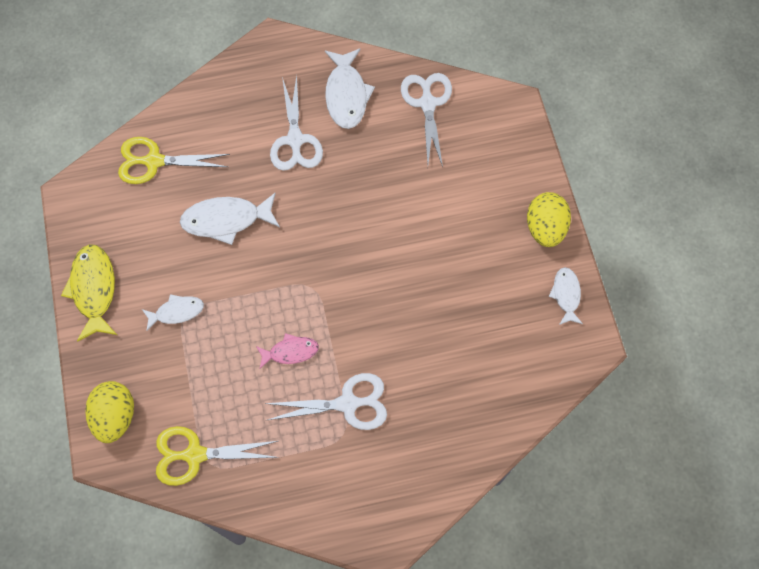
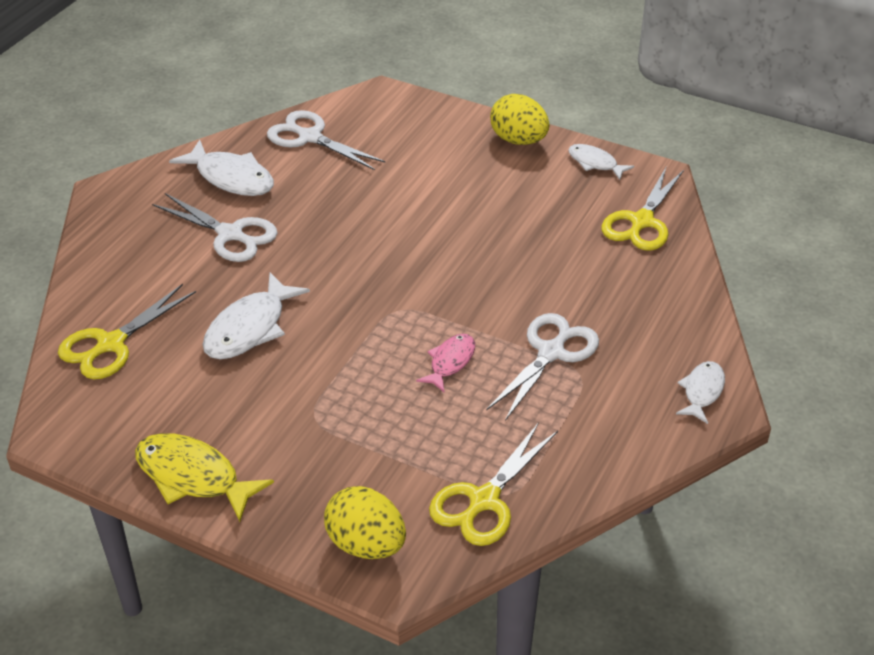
camera: 50 degrees left, 25 degrees down
white fish [142,294,204,331] -> white fish moved to [676,361,725,424]
none -> yellow scissors [601,168,684,251]

